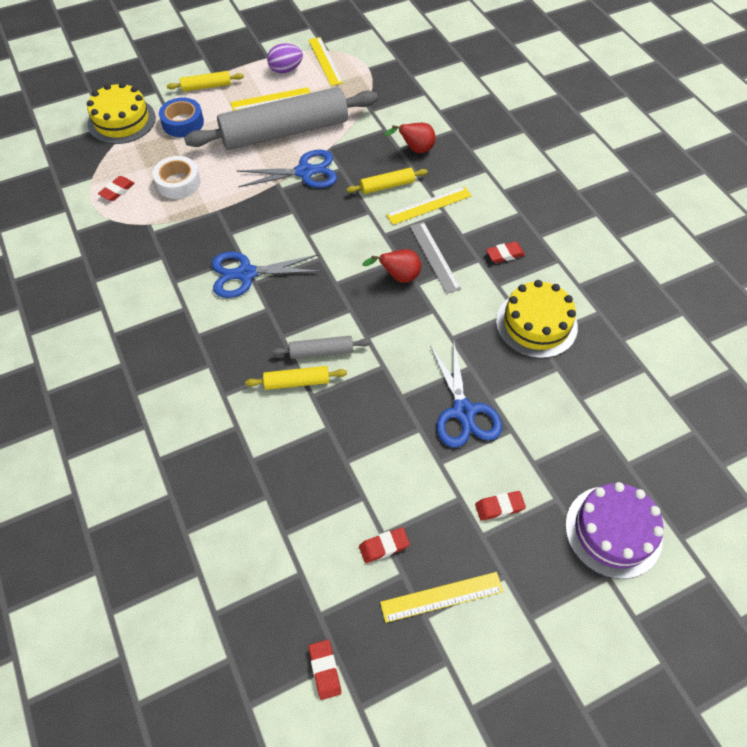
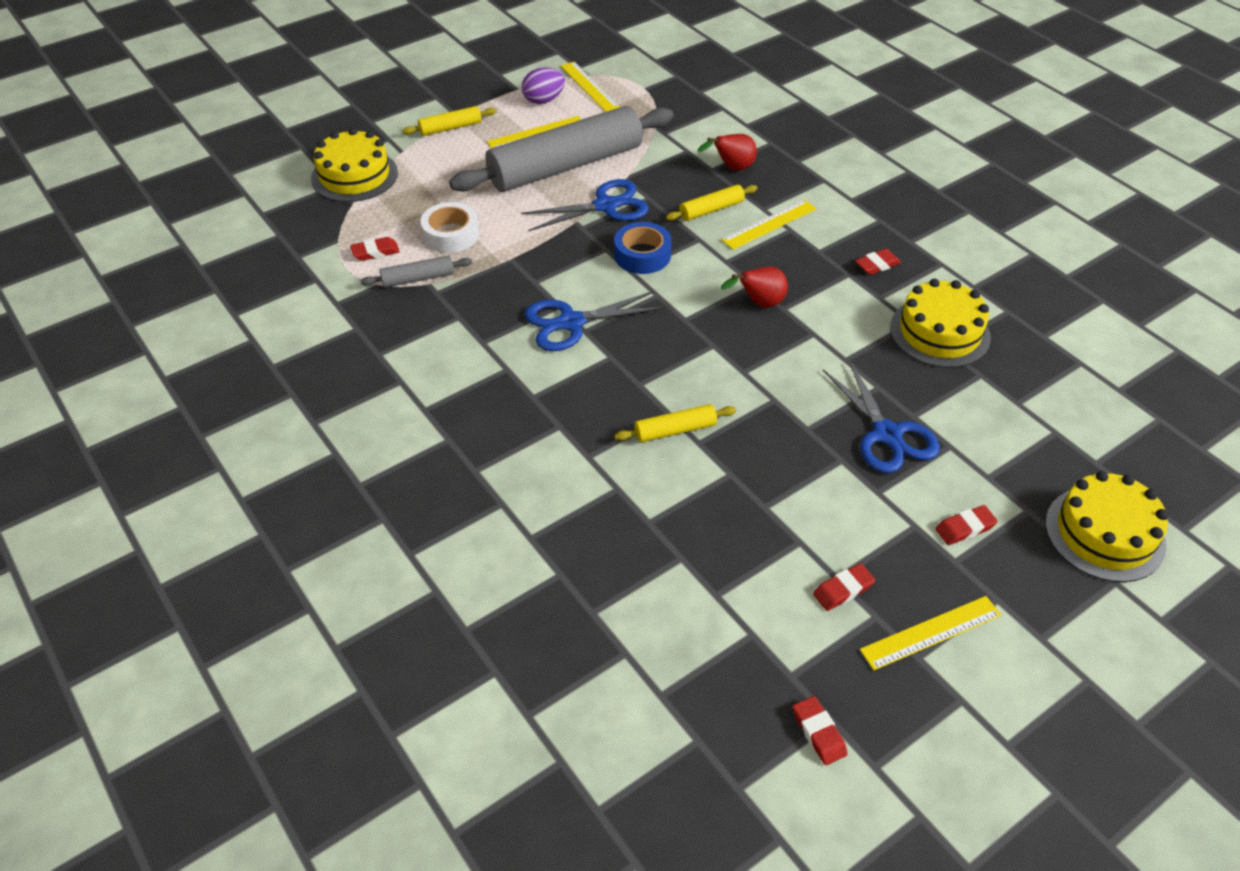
camera: 10 degrees left, 10 degrees down
red eraser [98,176,135,201] -> red eraser turned 45 degrees clockwise [350,237,400,261]
blue tape [159,98,204,137] -> blue tape moved to [614,222,672,274]
grey rolling pin [271,336,371,359] -> grey rolling pin moved to [360,255,472,288]
grey ruler [410,222,461,294] -> none
purple cake [565,482,664,579] -> yellow cake [1045,471,1169,582]

